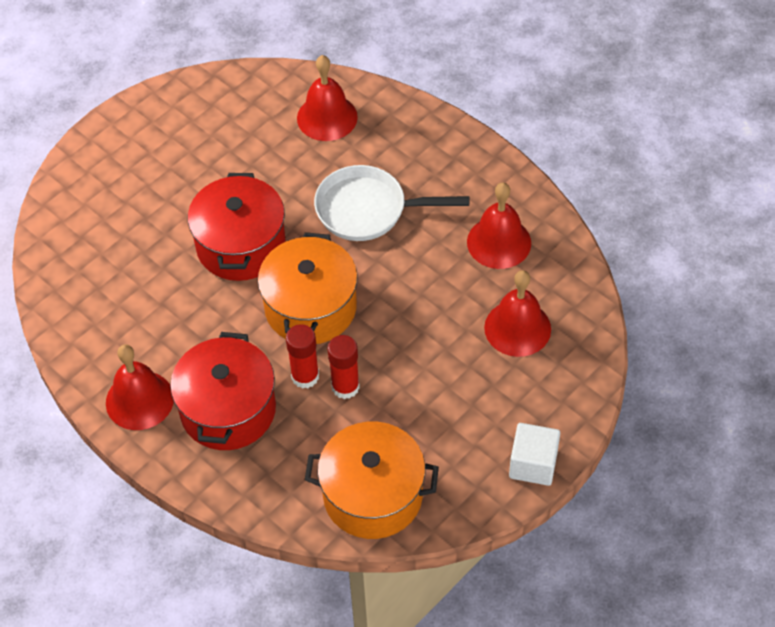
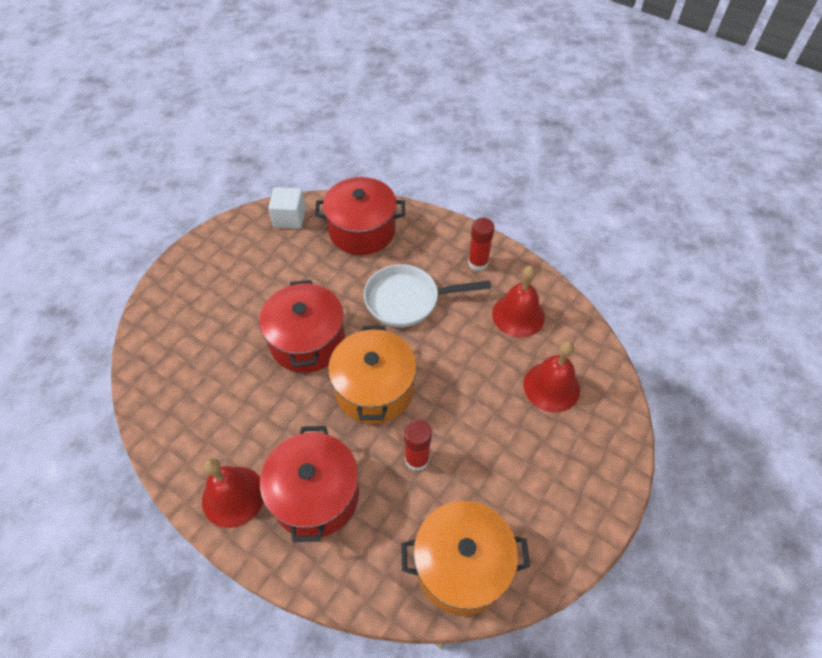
camera: 10 degrees left, 0 degrees up
red glue stick [286,324,319,389] -> red glue stick moved to [468,218,495,271]
red bell [297,55,358,141] -> red pot [315,177,405,255]
white cube [509,423,560,486] -> white cube moved to [268,187,306,229]

